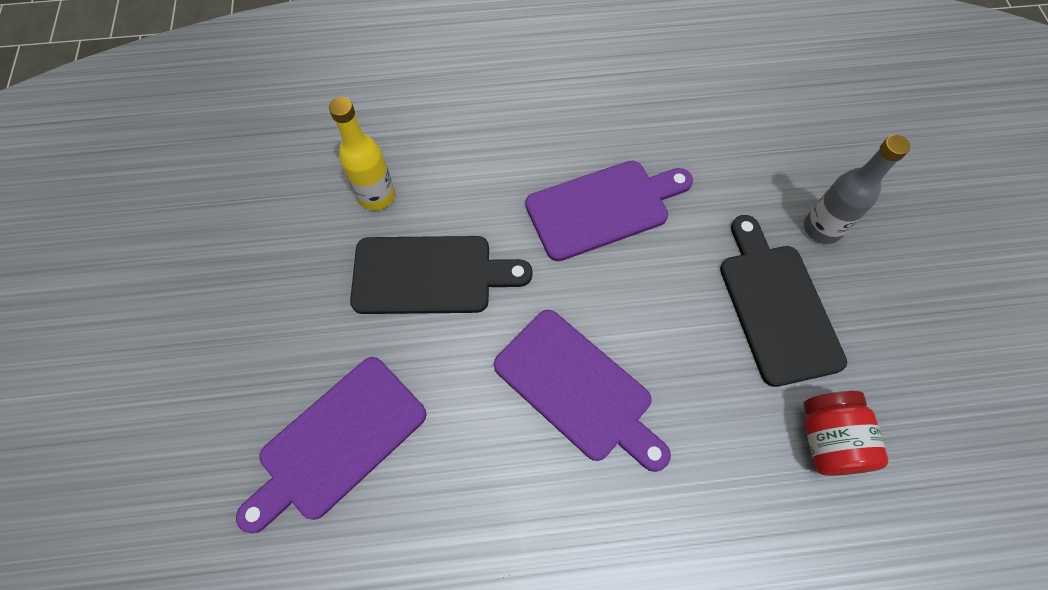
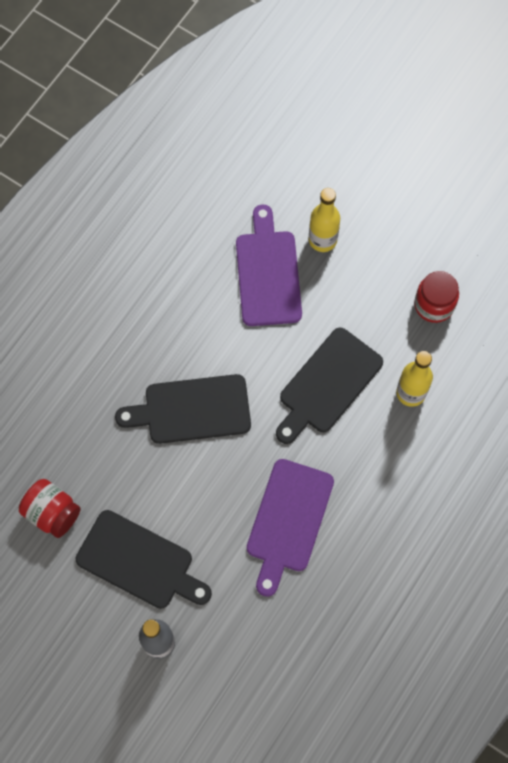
camera: 130 degrees right, 5 degrees up
purple cutting board [494,310,671,472] -> black cutting board [115,374,251,444]
none -> yellow bottle [309,188,340,252]
none -> red jar [415,271,459,323]

